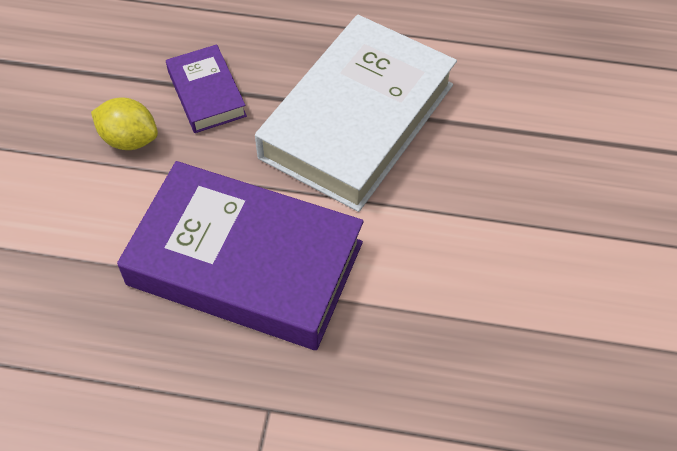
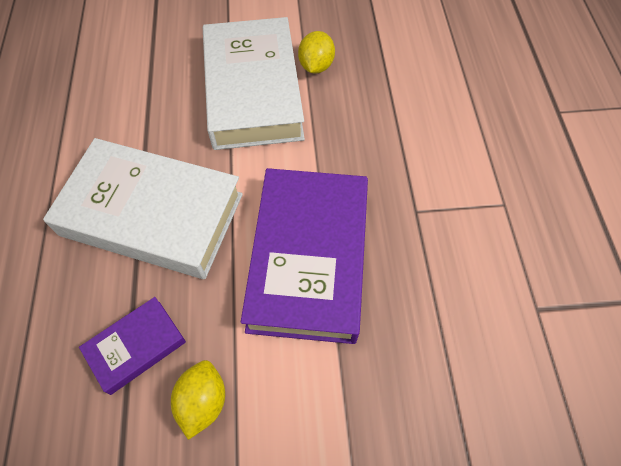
camera: 105 degrees left, 5 degrees up
none -> white book [203,17,305,150]
none -> yellow lemon [298,31,335,73]

